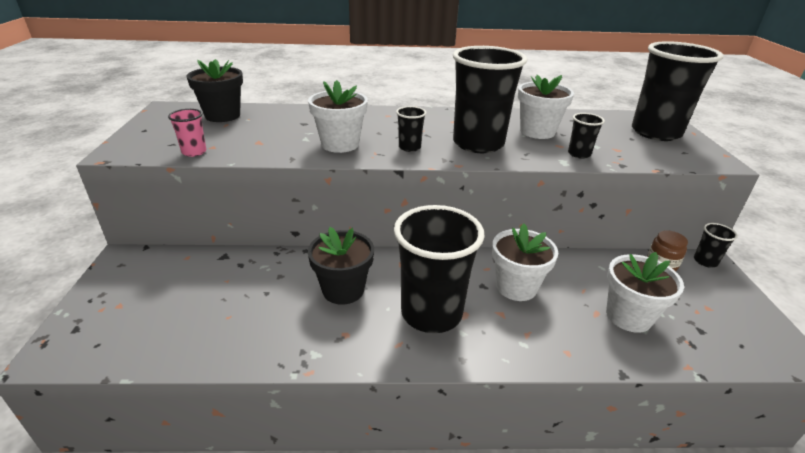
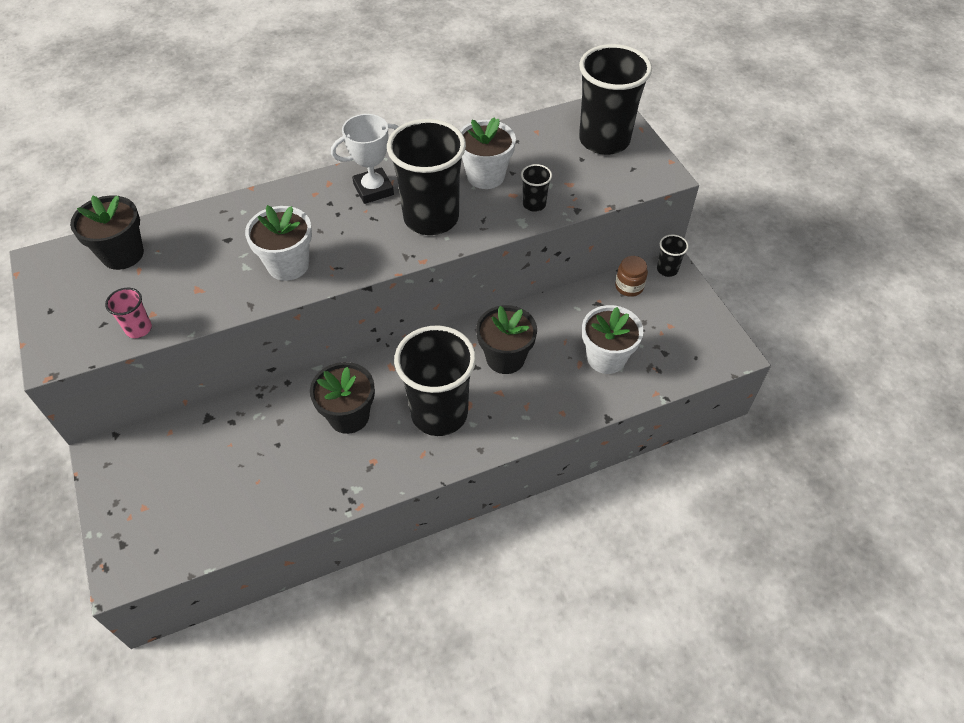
camera: 20 degrees left, 20 degrees up
black cup [396,106,426,152] -> none
white flower pot [492,224,558,301] -> black flower pot [476,305,537,374]
none -> white trophy [331,114,399,204]

